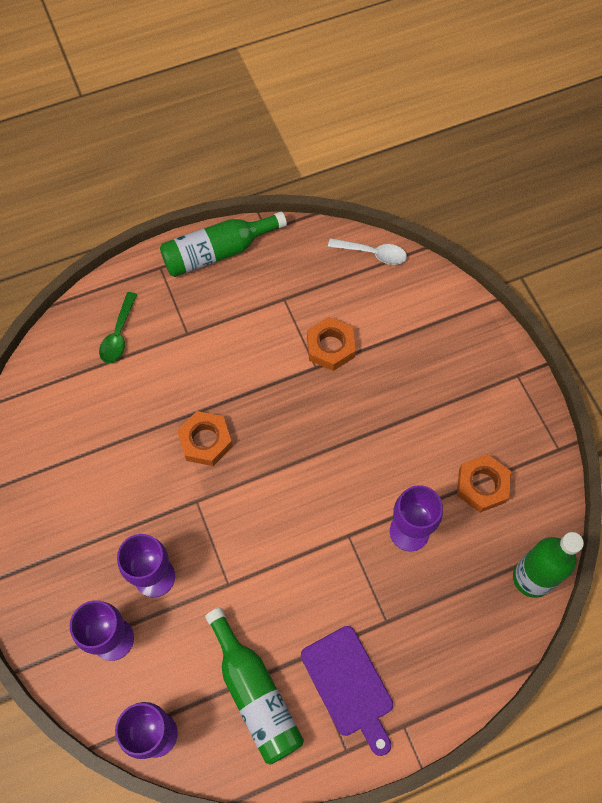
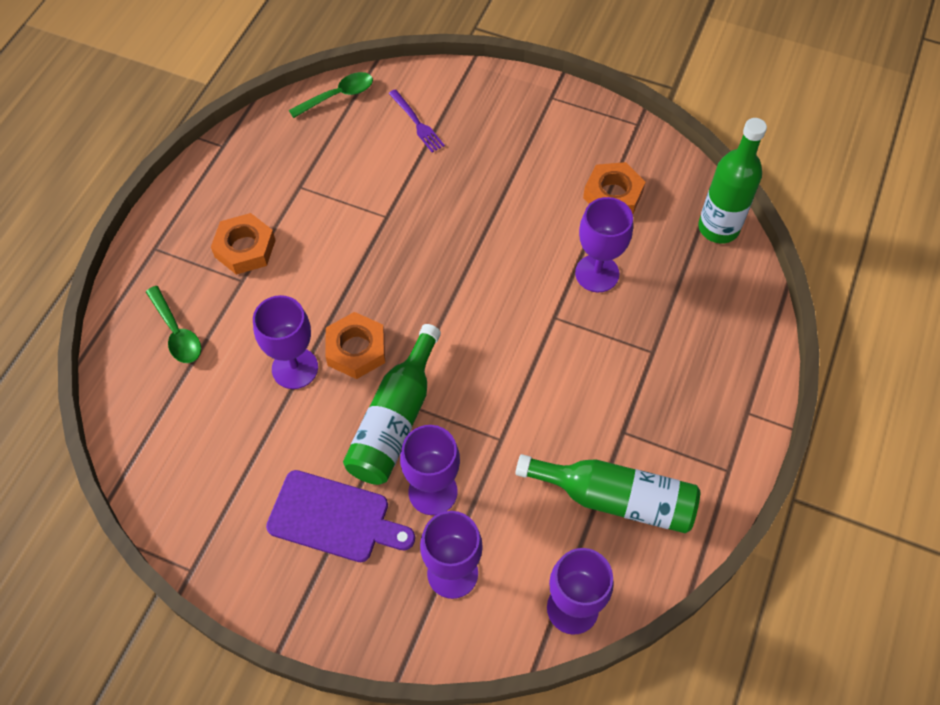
camera: 45 degrees left, 5 degrees down
green bottle [160,211,287,277] -> green bottle moved to [343,324,441,485]
purple cutting board [301,626,393,756] -> purple cutting board moved to [266,470,415,562]
orange nut [307,317,356,371] -> orange nut moved to [211,213,276,275]
white spoon [328,238,407,265] -> green spoon [289,72,373,118]
none -> purple goblet [253,295,318,389]
none -> purple fork [388,89,445,152]

